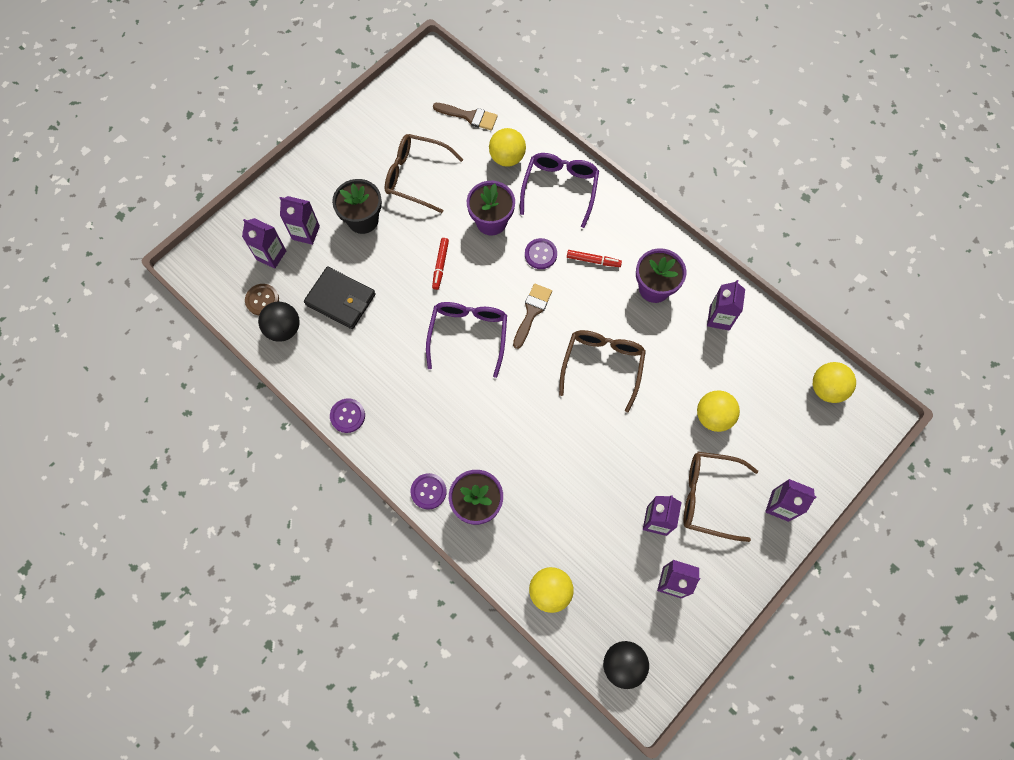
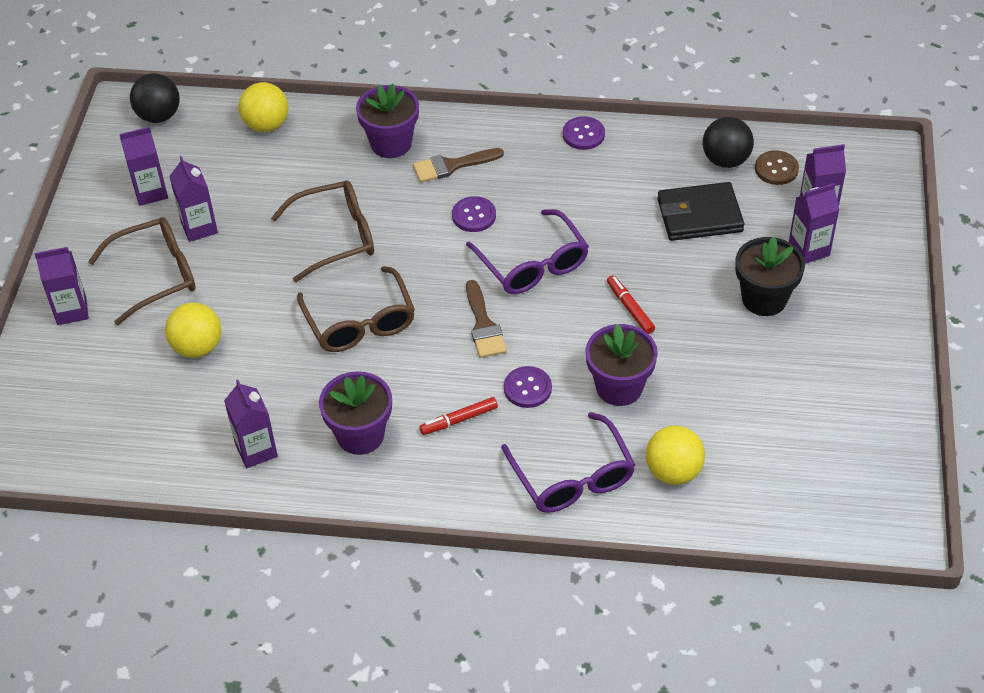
camera: 145 degrees right, 20 degrees down
brown glasses [385,134,464,213] -> brown glasses moved to [271,180,374,282]
purple button [411,473,447,509] -> purple button moved to [452,196,496,232]
brown brush [433,103,498,131] -> brown brush moved to [413,148,504,182]
yellow ball [813,362,856,403] -> none

